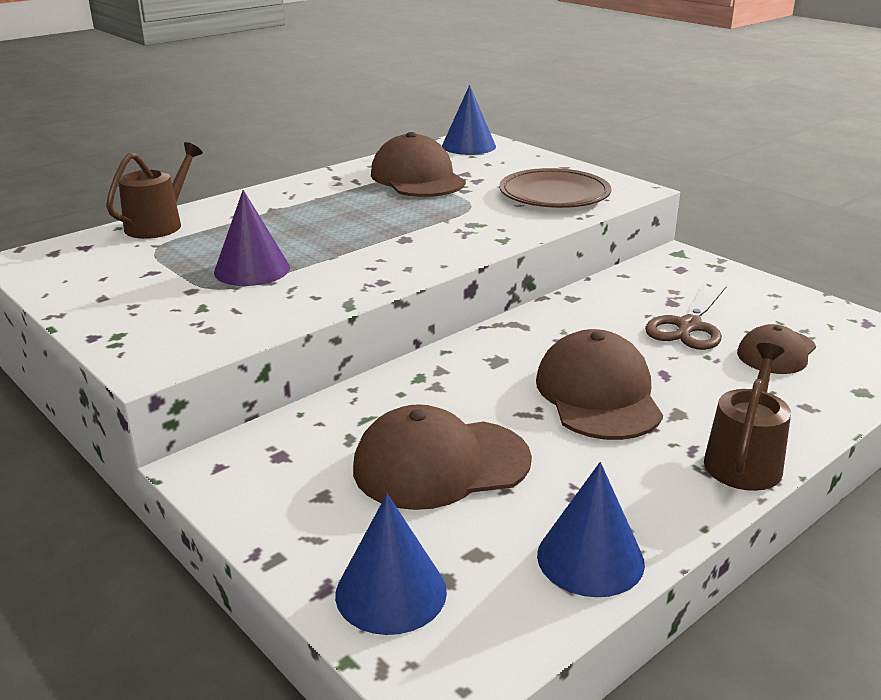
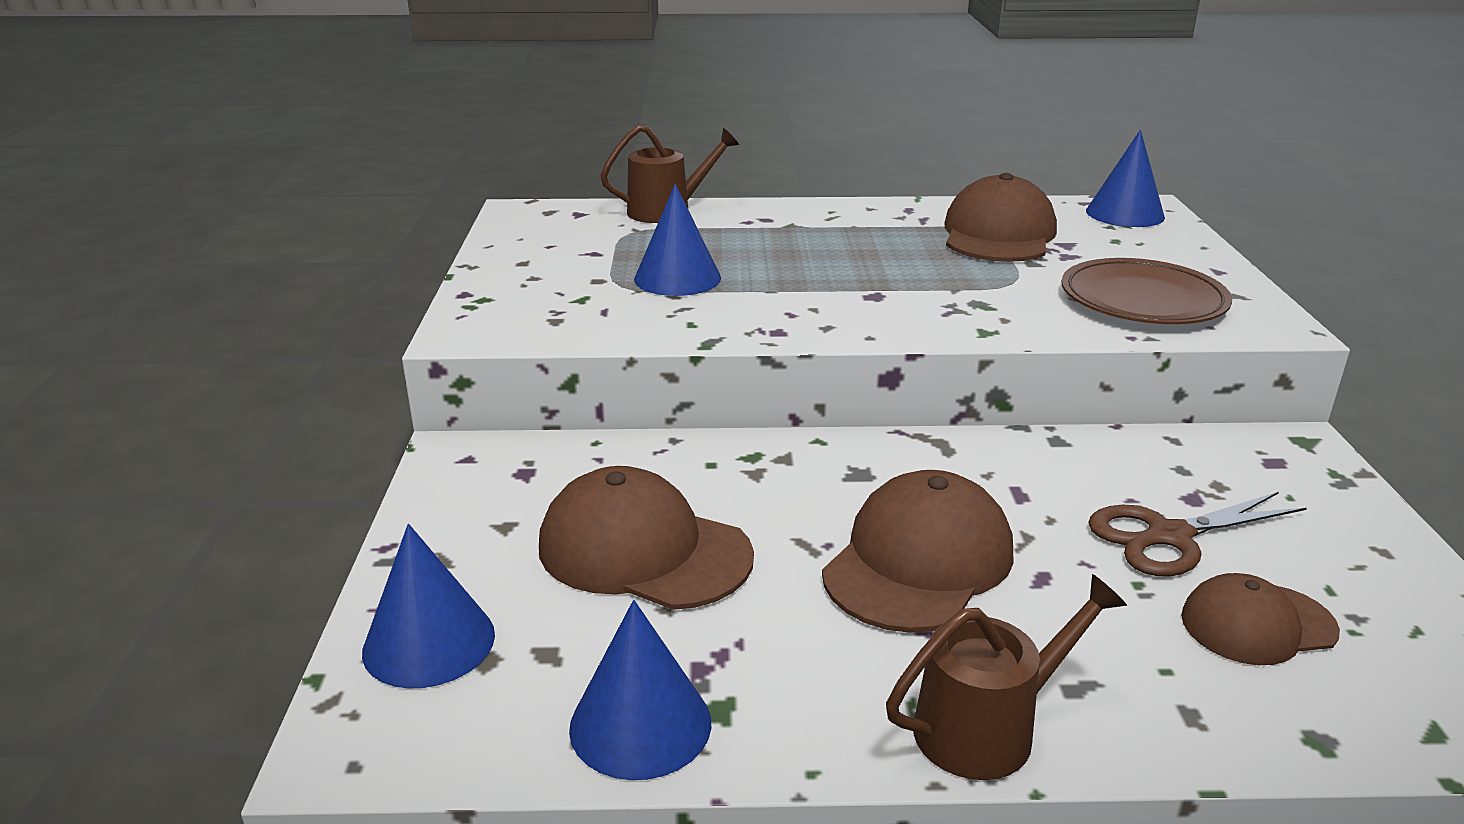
camera: 40 degrees right, 0 degrees up
purple cone [214,190,290,286] -> blue cone [634,184,721,296]

